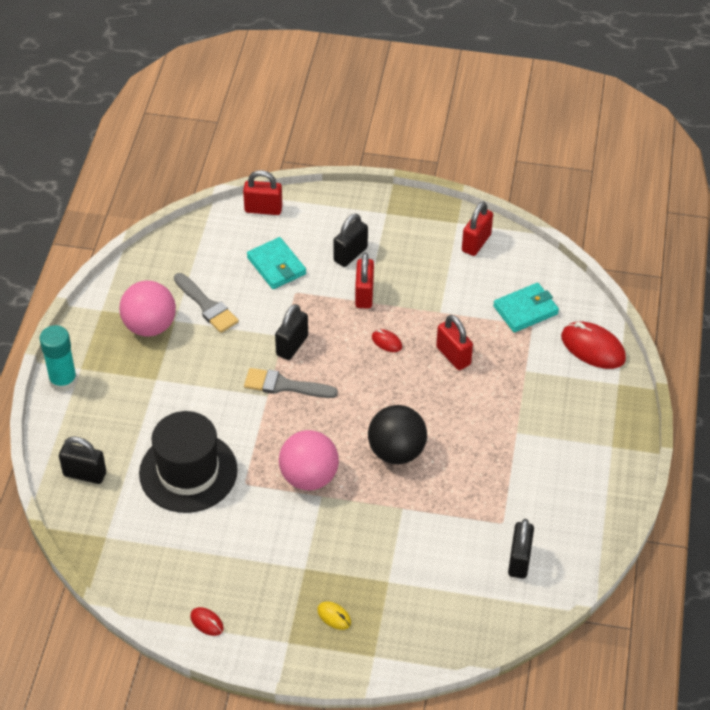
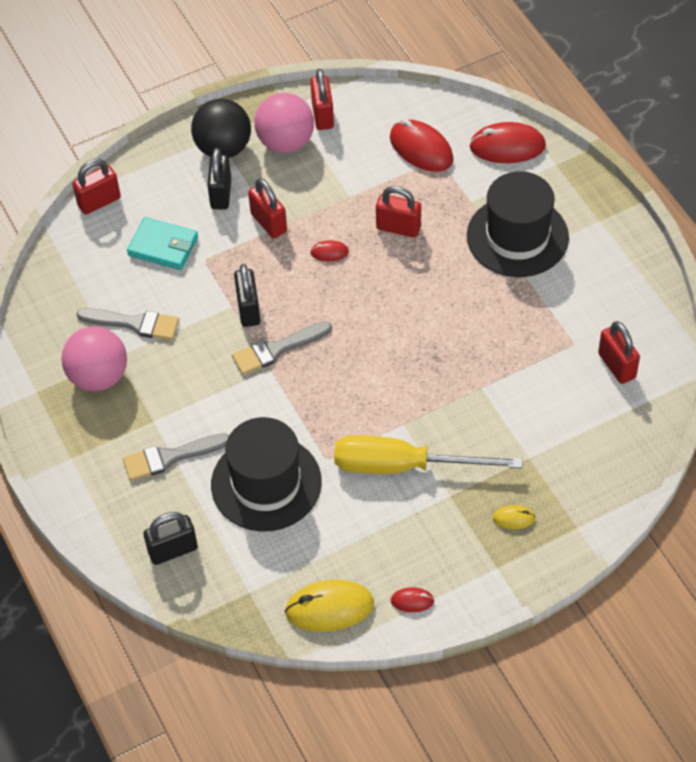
camera: 35 degrees left, 5 degrees up
turquoise glue stick [40,325,77,392] -> none
pink ball [279,430,339,490] -> pink ball moved to [255,93,314,153]
black ball [368,405,427,464] -> black ball moved to [191,99,251,158]
turquoise wallet [493,283,559,333] -> red mouse [390,119,454,172]
black padlock [508,519,534,579] -> red padlock [598,321,640,384]
none -> grey brush [123,433,229,481]
none -> yellow mouse [285,579,374,632]
none -> yellow screwdriver [334,435,523,474]
none -> black hat [467,171,569,277]

